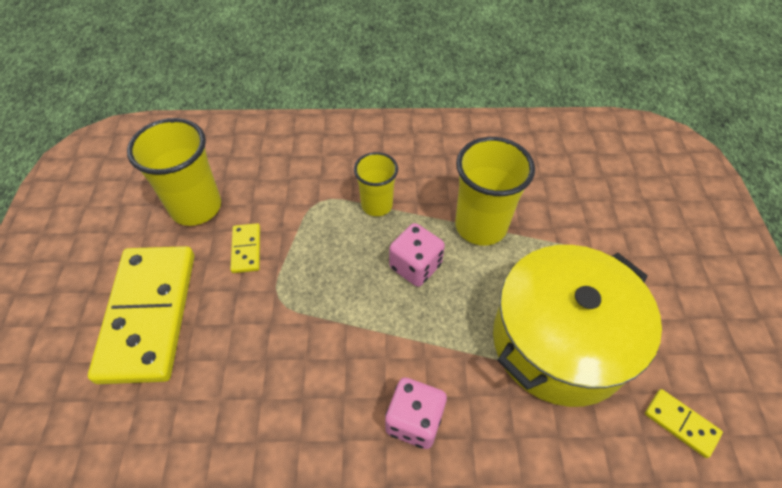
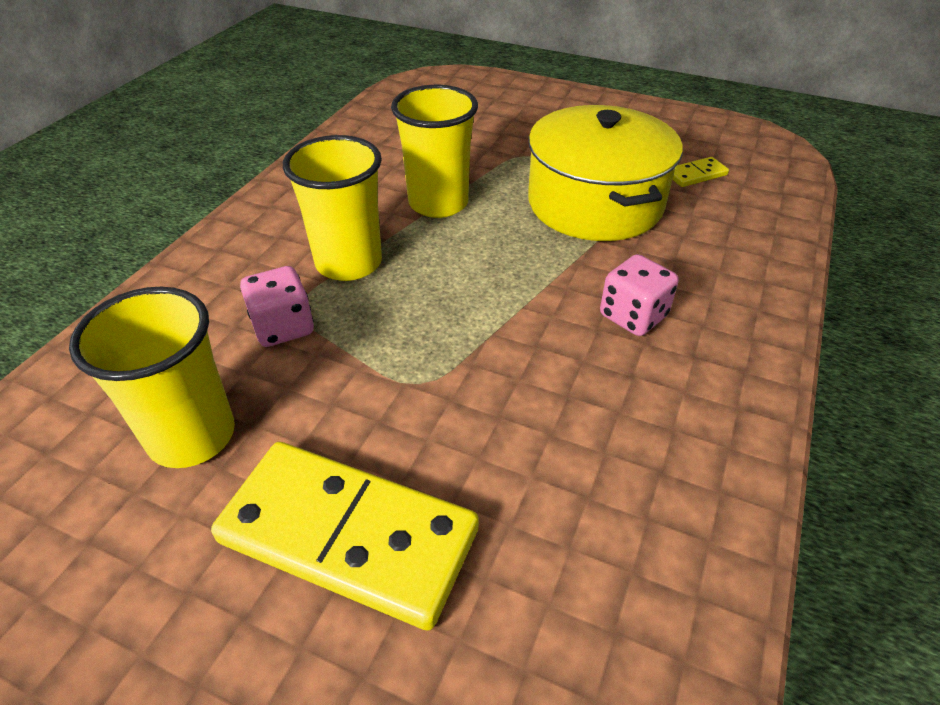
camera: 65 degrees left, 10 degrees down
yellow domino [230,223,260,273] -> none
yellow cup [354,152,398,216] -> yellow cup [283,135,382,281], size x1.61
pink dice [389,223,445,287] -> pink dice moved to [240,266,314,347]

